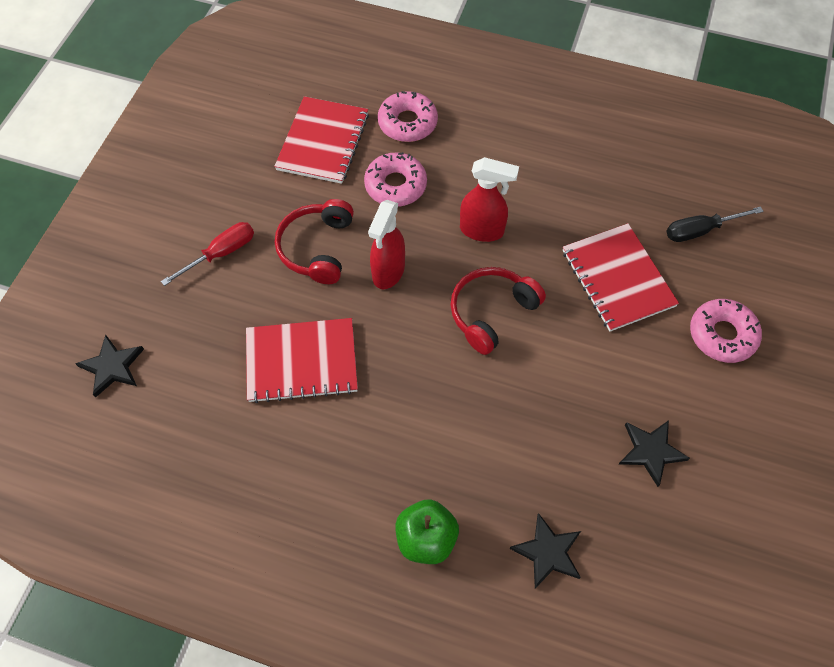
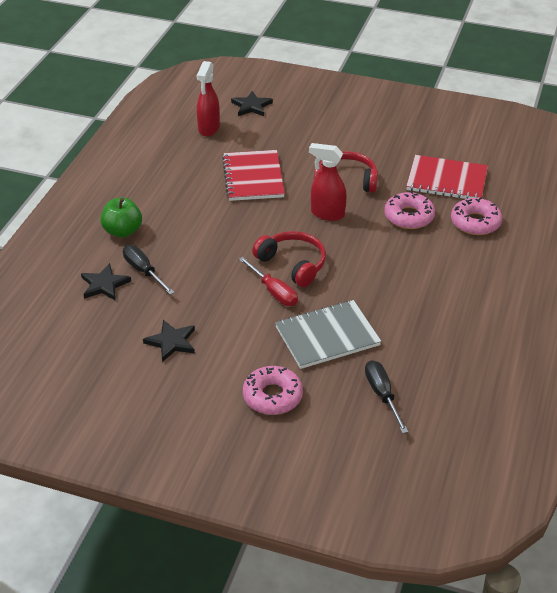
camera: 90 degrees right, 20 degrees down
red screwdriver [161,222,254,286] -> red screwdriver moved to [239,257,298,306]
red spray bottle [460,157,519,242] -> red spray bottle moved to [197,61,220,136]
red notebook [563,223,679,332] -> grey notebook [275,300,381,369]
none -> black screwdriver [123,245,175,295]

